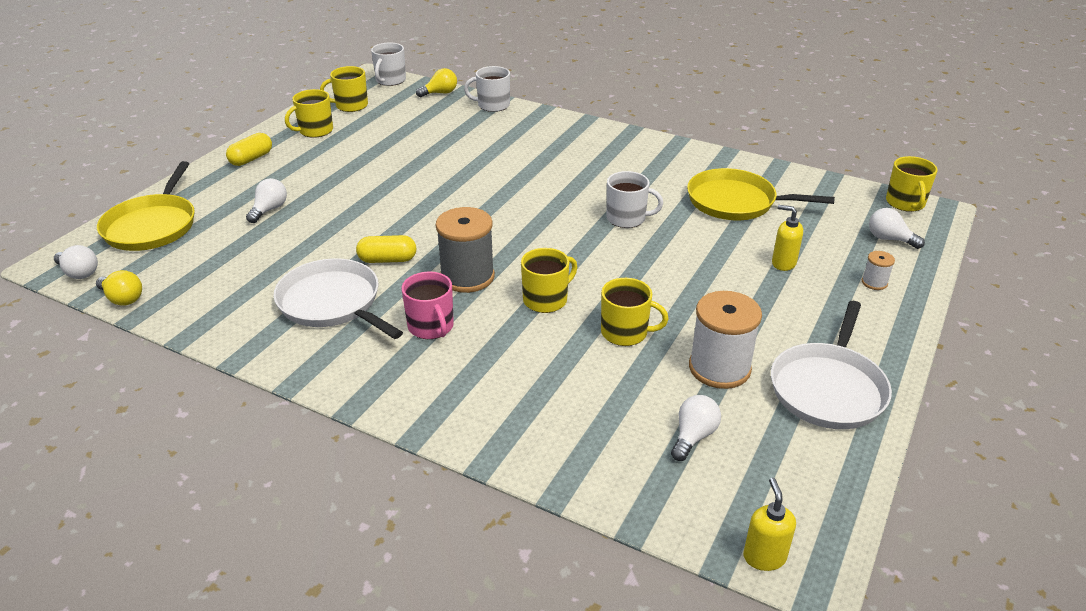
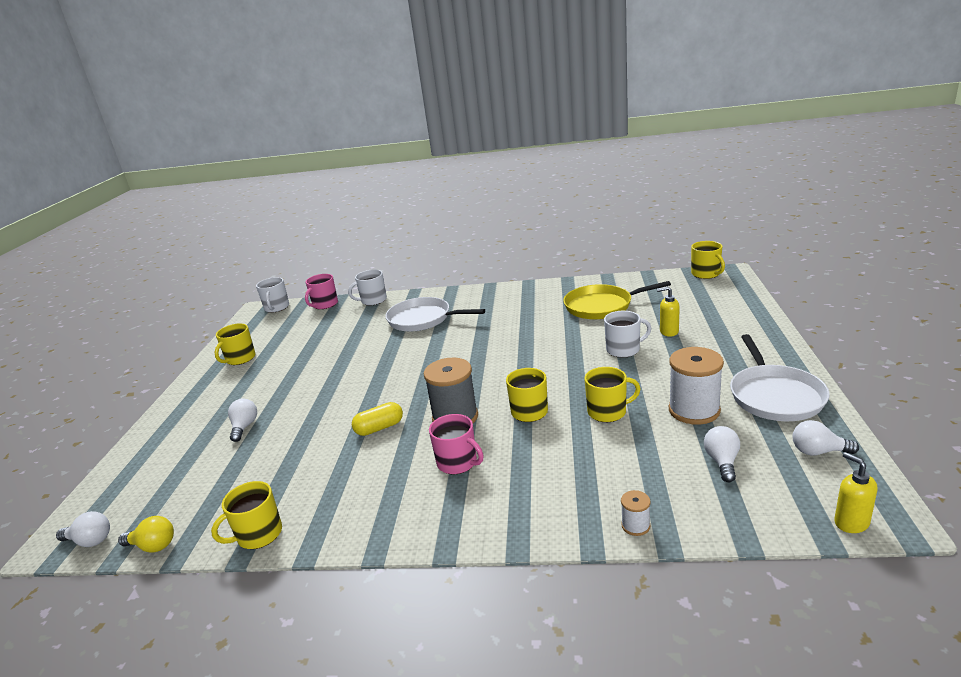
camera: 20 degrees left, 10 degrees down
yellow pan [97,161,195,251] -> none
yellow capsule [226,133,272,166] -> none
white pan [274,258,403,339] -> white pan moved to [385,297,485,331]
yellow mug [320,66,368,112] -> yellow mug moved to [211,481,282,549]
yellow light bulb [416,68,457,97] -> pink mug [305,274,338,309]
white mug [606,171,663,228] -> white mug moved to [604,311,651,358]
white spool [862,251,895,290] -> white spool moved to [621,490,651,536]
white light bulb [869,208,925,249] -> white light bulb moved to [793,420,859,455]

